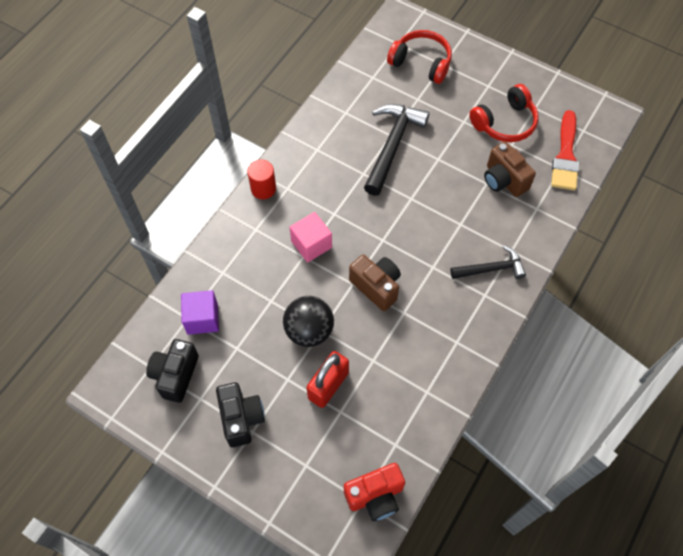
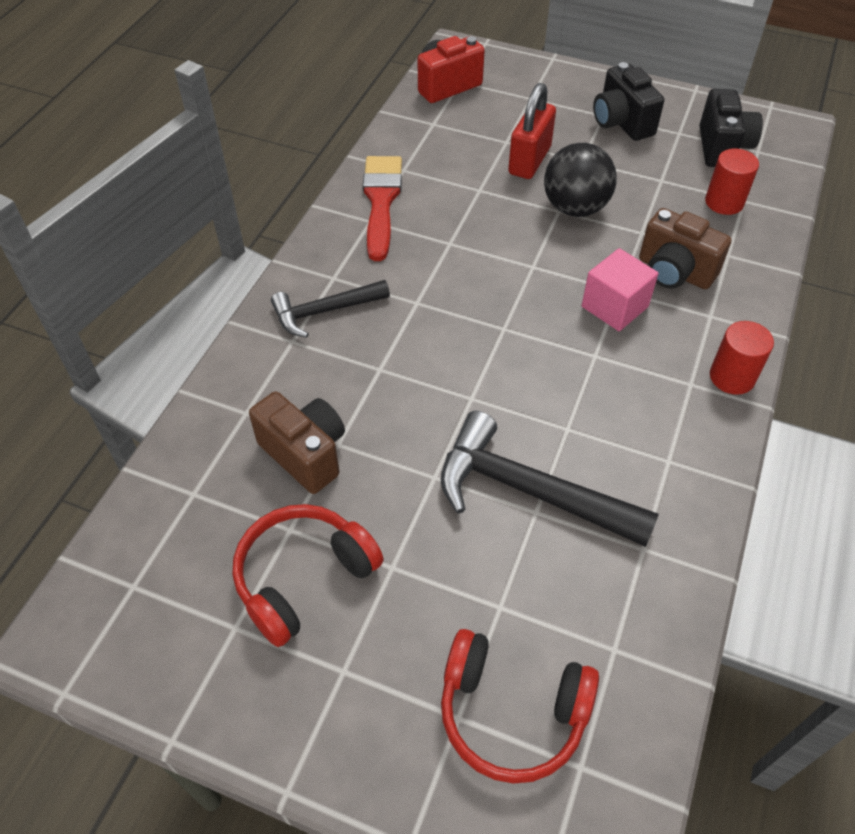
camera: 170 degrees right, 10 degrees down
purple cube [181,290,219,335] -> red cylinder [705,149,759,215]
brown camera [349,255,401,311] -> brown camera moved to [639,208,732,289]
black hammer [364,104,430,196] -> black hammer turned 105 degrees clockwise [441,411,659,547]
red brush [551,110,579,190] -> red brush moved to [363,156,402,261]

